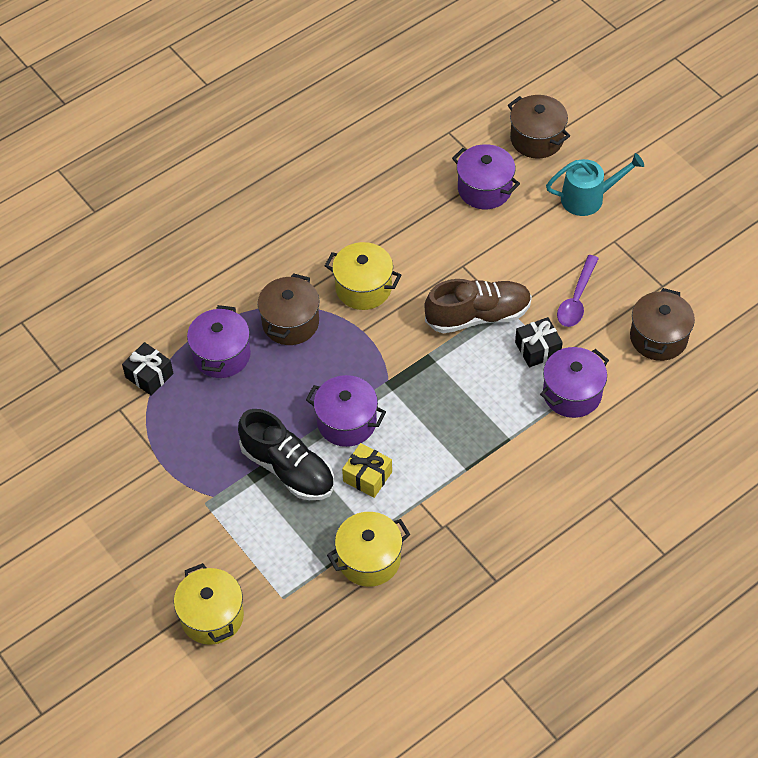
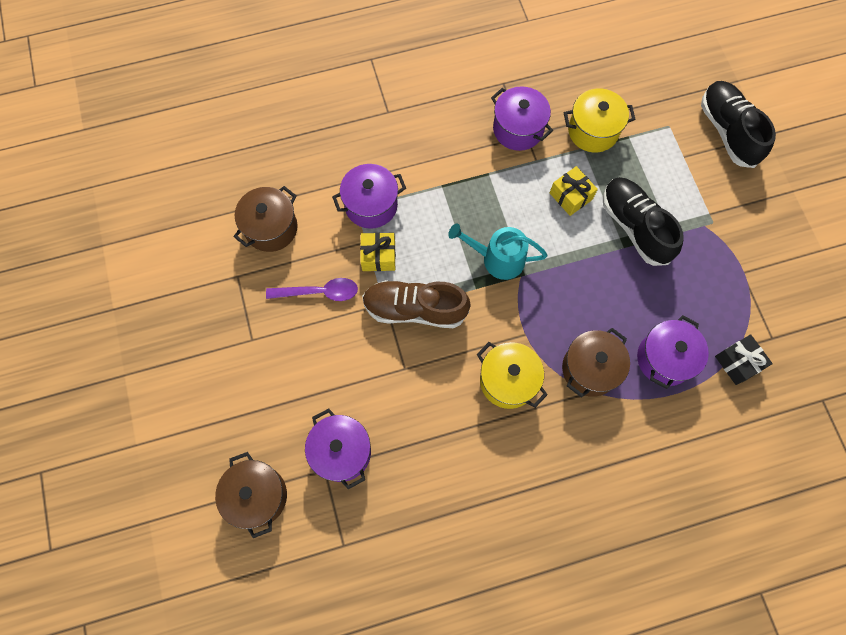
camera: 160 degrees left, 15 degrees up
yellow pot [174,563,244,645] -> black shoe [701,81,776,168]
purple pot [306,375,386,447] -> purple pot moved to [491,86,553,151]
black gift [515,317,563,367] -> yellow gift [360,233,396,271]
turquoise watering can [546,153,644,216] -> turquoise watering can moved to [448,223,548,280]
purple spoon [557,255,599,327] -> purple spoon turned 45 degrees clockwise [266,278,358,301]

